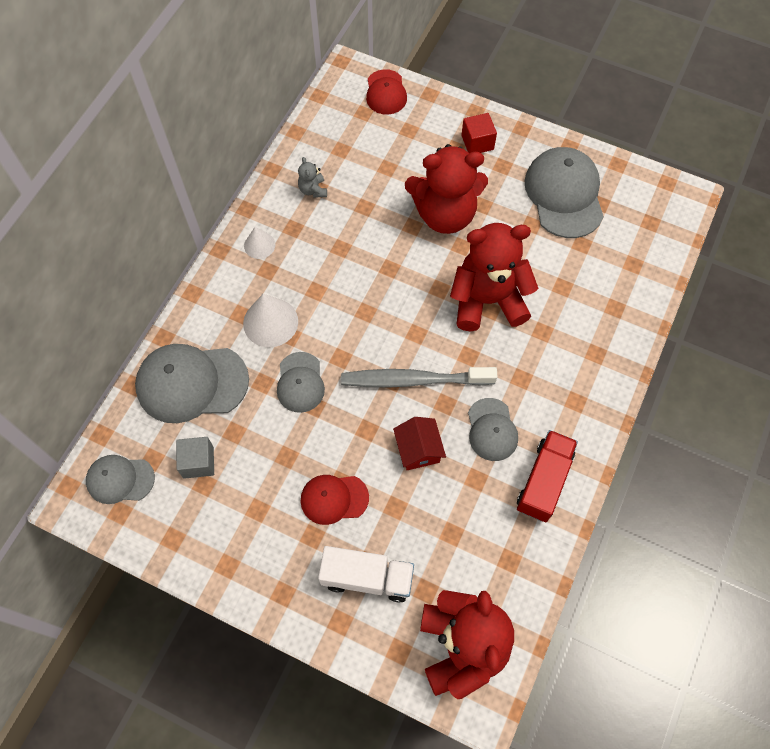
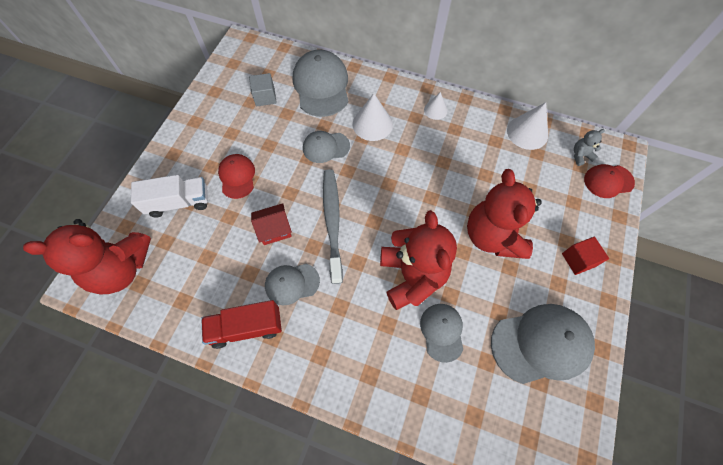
camera: 85 degrees right, 0 degrees up
grey cap [86,455,155,504] -> grey cap moved to [420,304,463,363]
grey teddy bear [298,157,327,197] -> grey teddy bear moved to [574,129,605,166]
white truck [318,546,414,603] -> white truck turned 105 degrees counterclockwise [131,175,208,217]
red truck [517,430,578,522] -> red truck turned 150 degrees clockwise [201,300,282,349]
none -> white cone [507,102,548,150]

